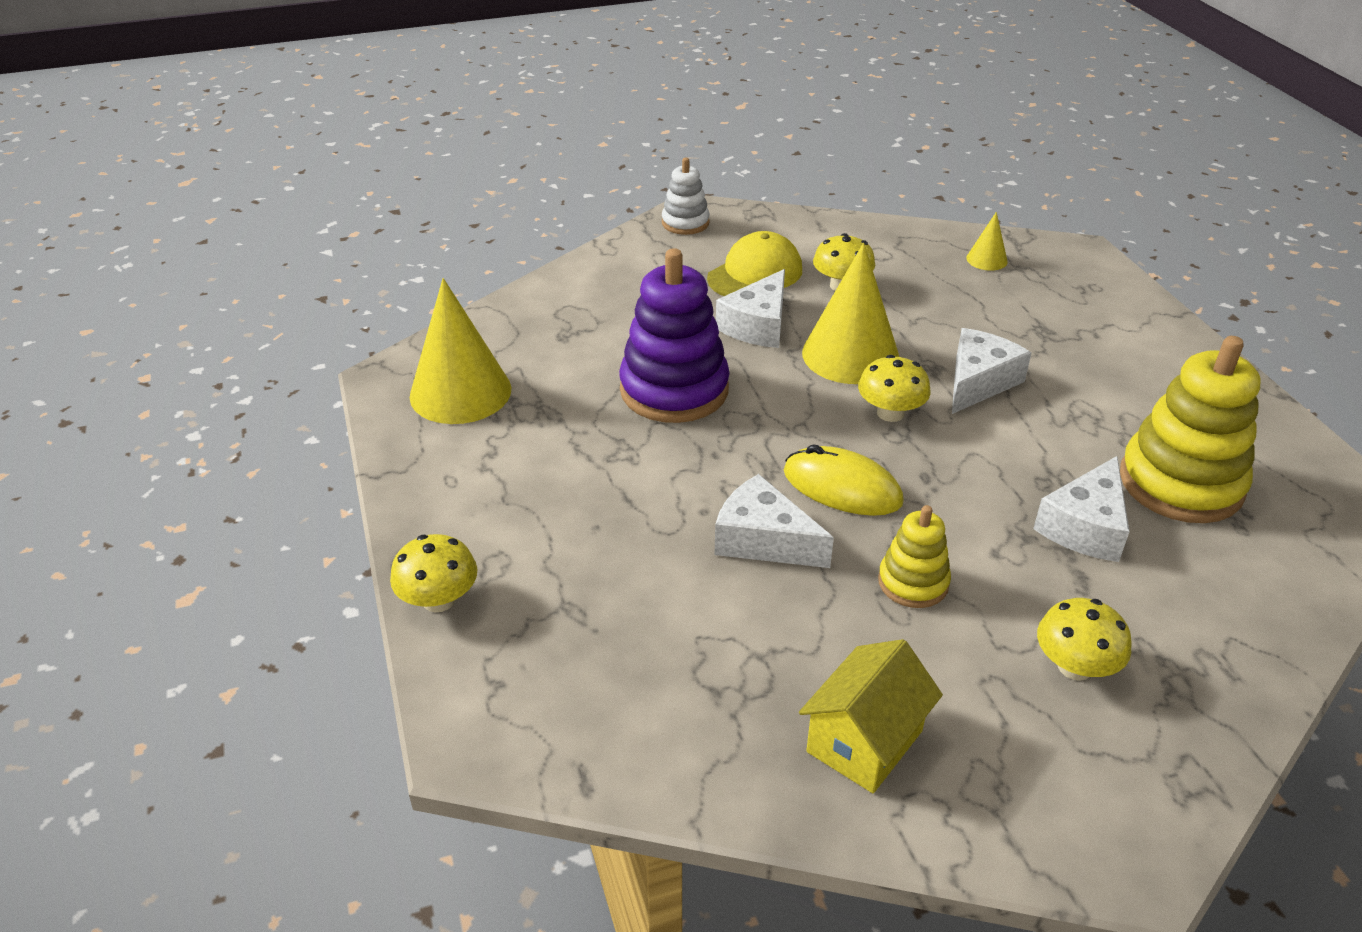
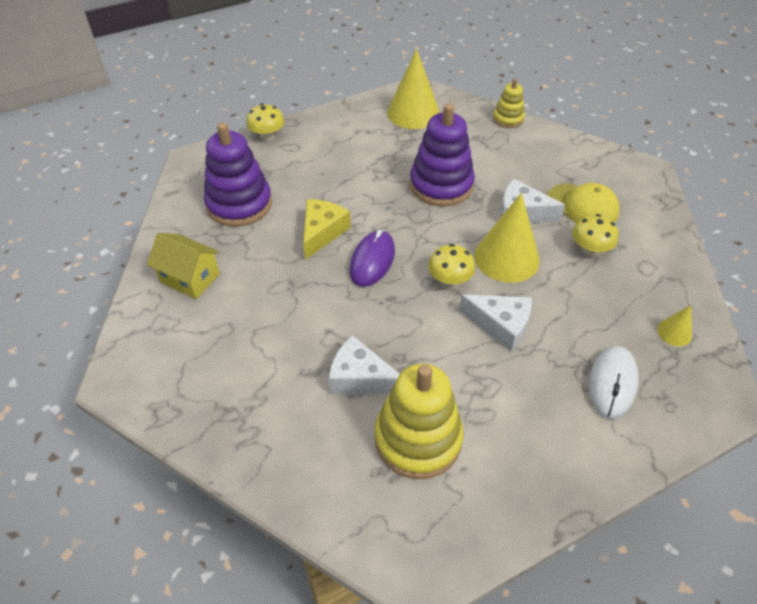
camera: 80 degrees right, 10 degrees up
white stacking toy [662,158,710,235] -> none
white cheese [714,474,834,568] -> yellow cheese [303,199,351,260]
yellow mouse [784,445,904,516] -> purple mouse [349,230,395,287]
yellow stacking toy [878,505,951,608] -> yellow stacking toy moved to [493,78,525,128]
yellow mushroom [1037,598,1132,681] -> none
none -> purple stacking toy [204,122,272,227]
none -> white mouse [589,346,639,419]

